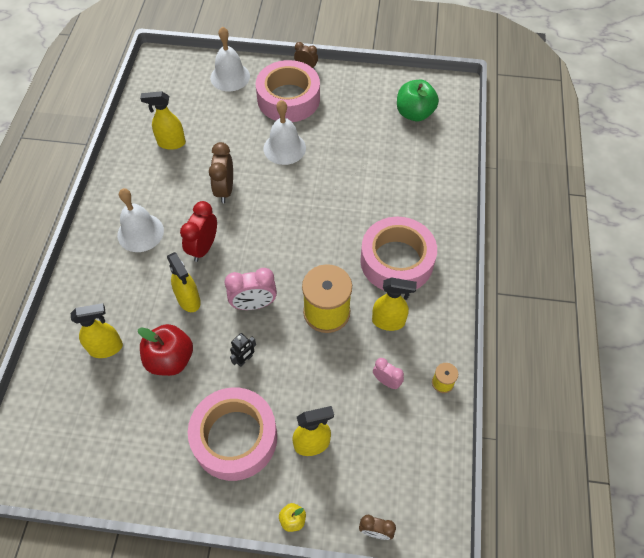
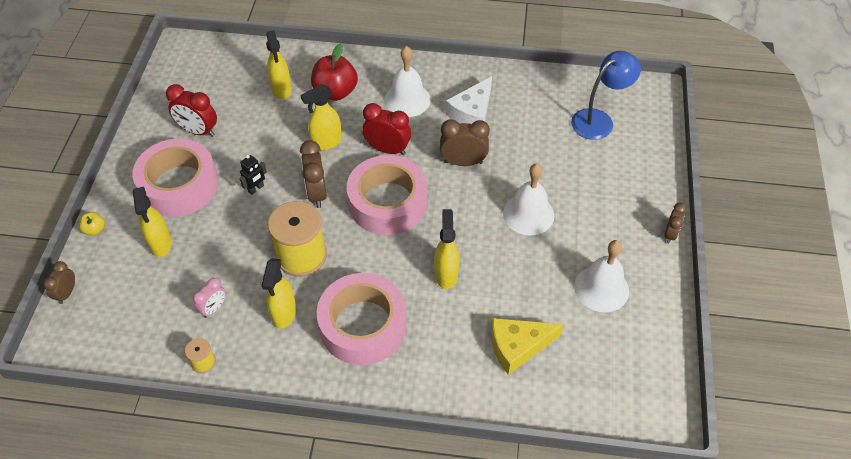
camera: 90 degrees right, 5 degrees down
red apple [138,324,193,376] -> red apple moved to [311,43,358,101]
yellow spray bottle [140,91,186,150] -> yellow spray bottle moved to [434,209,459,289]
white bell [210,26,250,92] -> white bell moved to [574,240,629,312]
pink clock [225,268,277,310] -> brown clock [300,140,327,208]
black robot [230,333,256,367] -> black robot turned 90 degrees counterclockwise [239,155,267,195]
pink tape [256,60,320,122] -> pink tape moved to [346,155,427,235]
green apple [397,80,439,121] -> none
none -> red clock [166,84,217,137]
none -> white cheese [445,76,492,124]
none -> yellow cheese [491,318,564,375]
none -> blue lamp [571,51,641,140]

